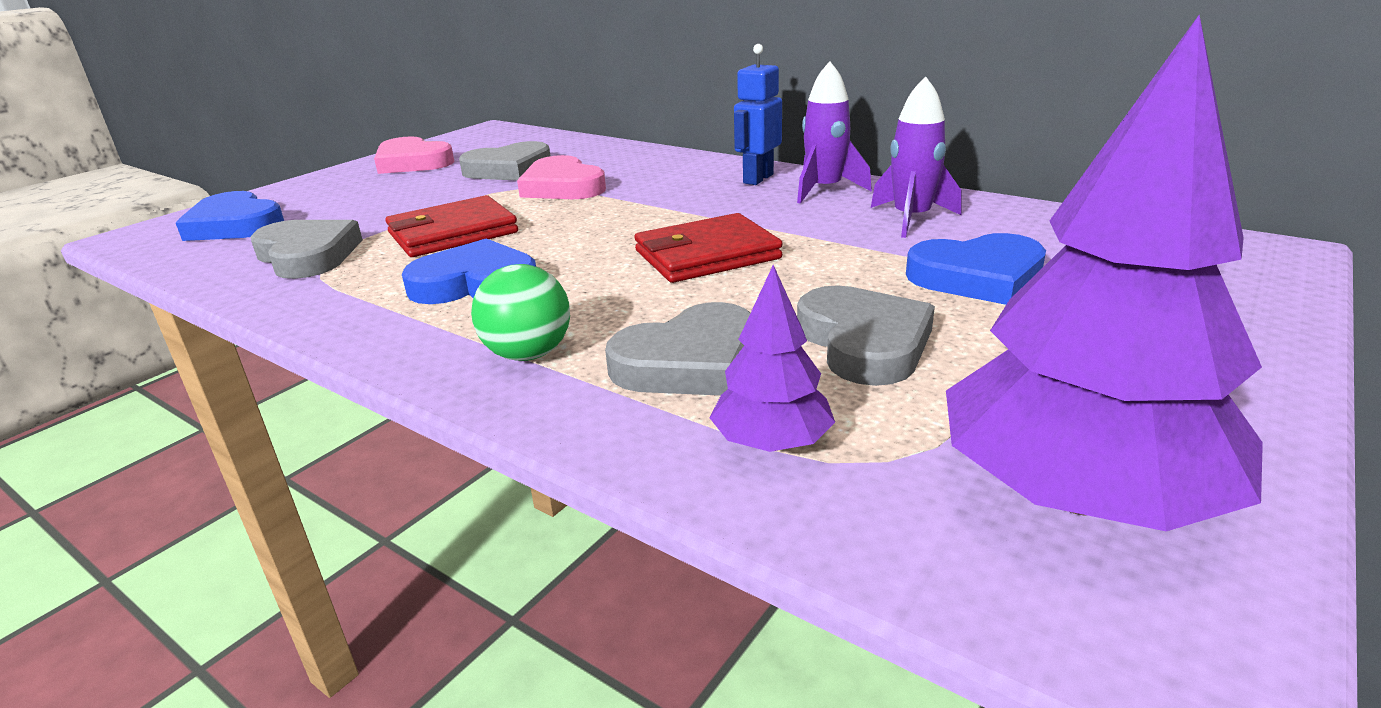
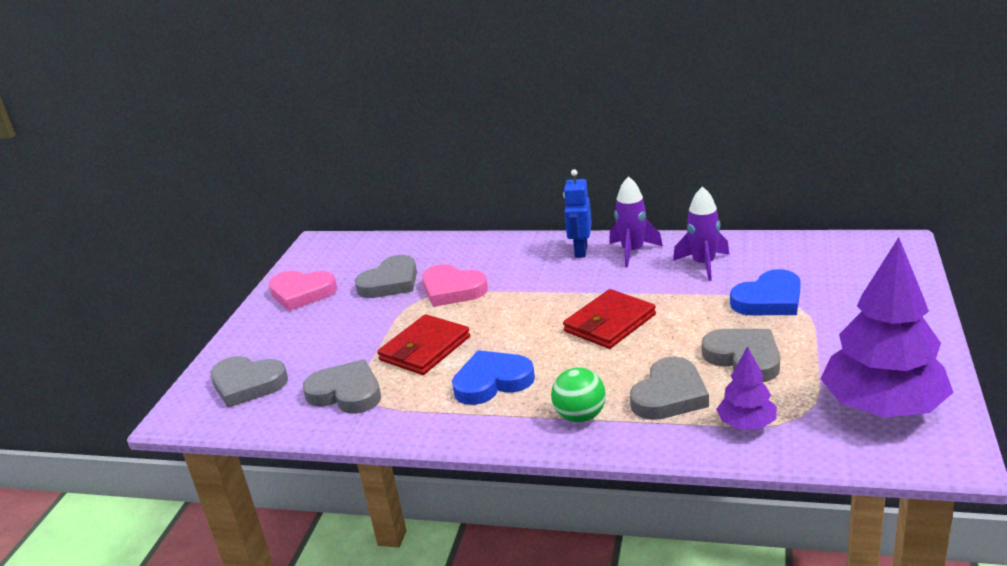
camera: 20 degrees left, 0 degrees up
blue heart [176,191,284,241] -> grey heart [211,356,288,408]

